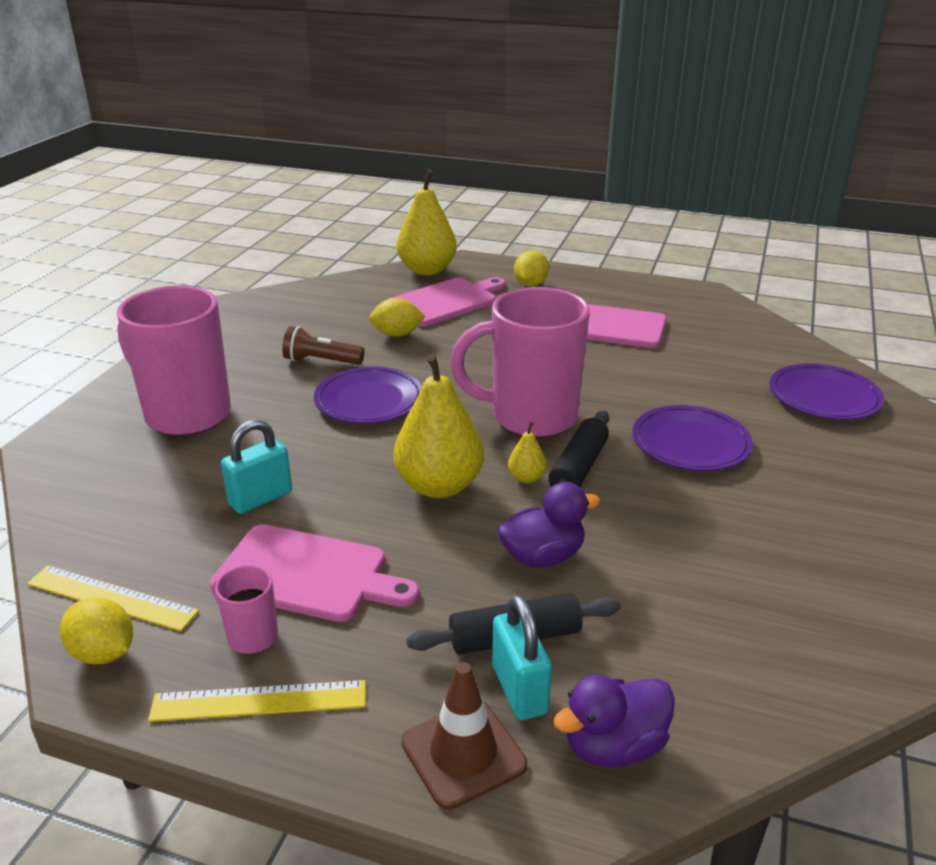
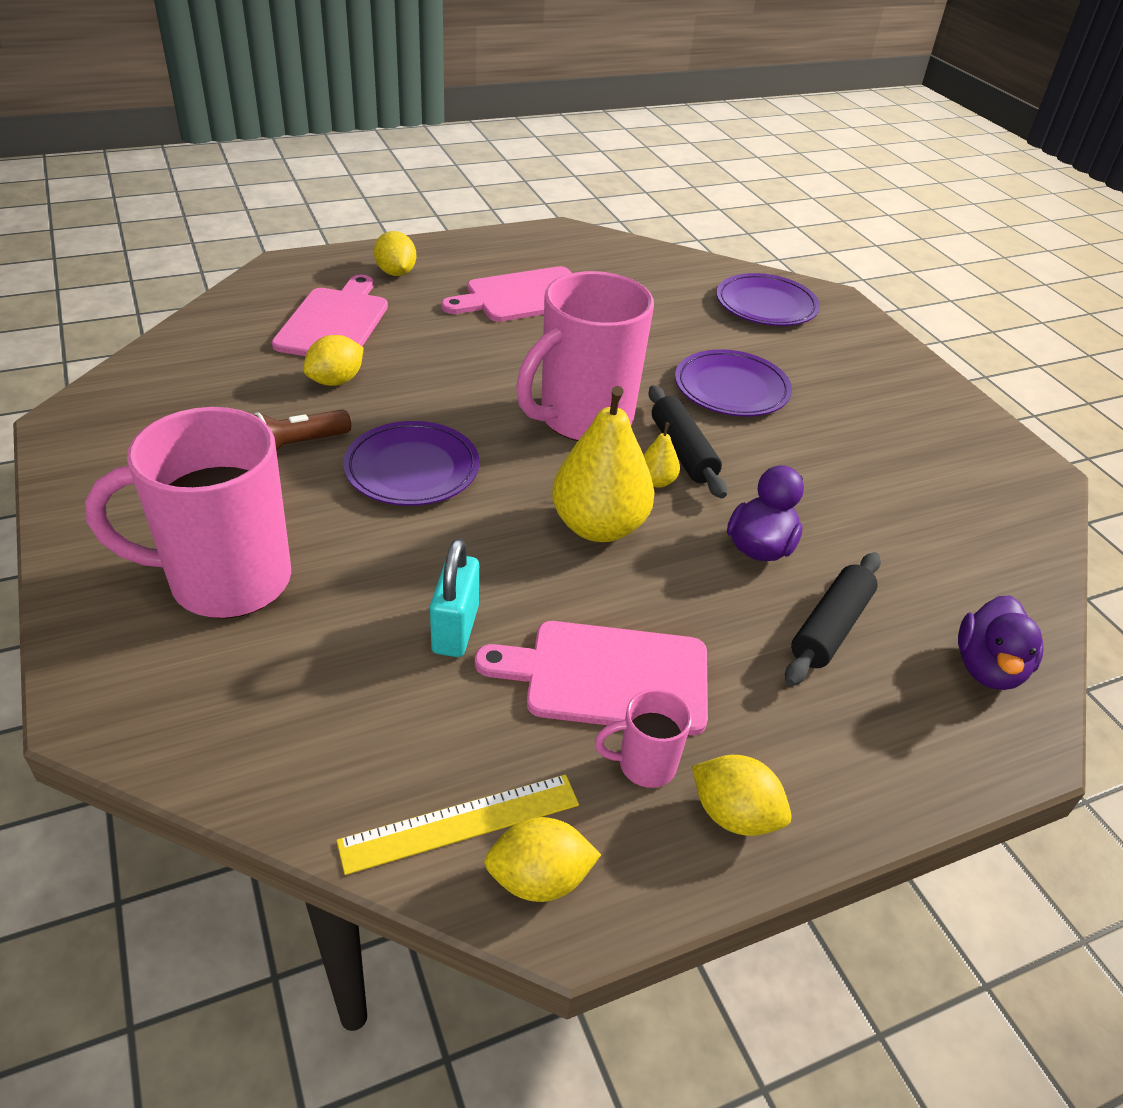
camera: 45 degrees left, 10 degrees up
yellow ruler [148,680,366,722] -> yellow lemon [692,755,792,836]
pink cutting board [210,524,419,622] -> pink cutting board turned 150 degrees counterclockwise [475,621,708,735]
yellow pear [397,169,457,275] -> none
brown traffic cone [401,662,527,810] -> none
turquoise padlock [492,595,552,720] -> none

